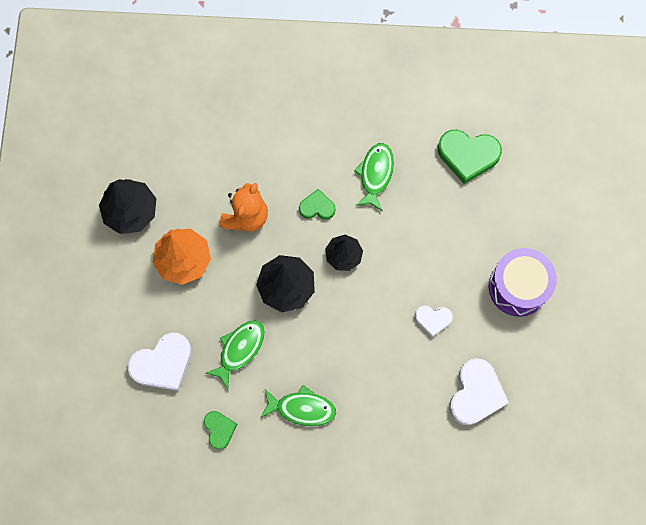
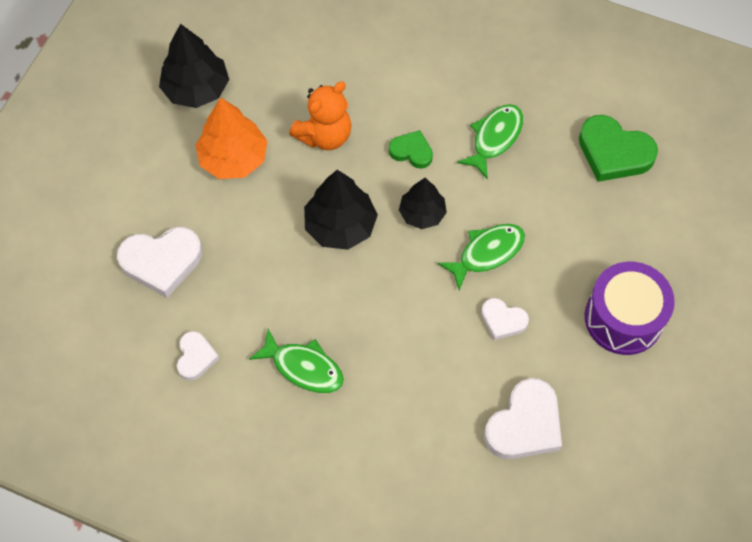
camera: 20 degrees right, 10 degrees down
green heart [204,411,237,450] -> white heart [177,331,219,381]
green fish [206,320,265,389] -> green fish moved to [438,224,525,290]

